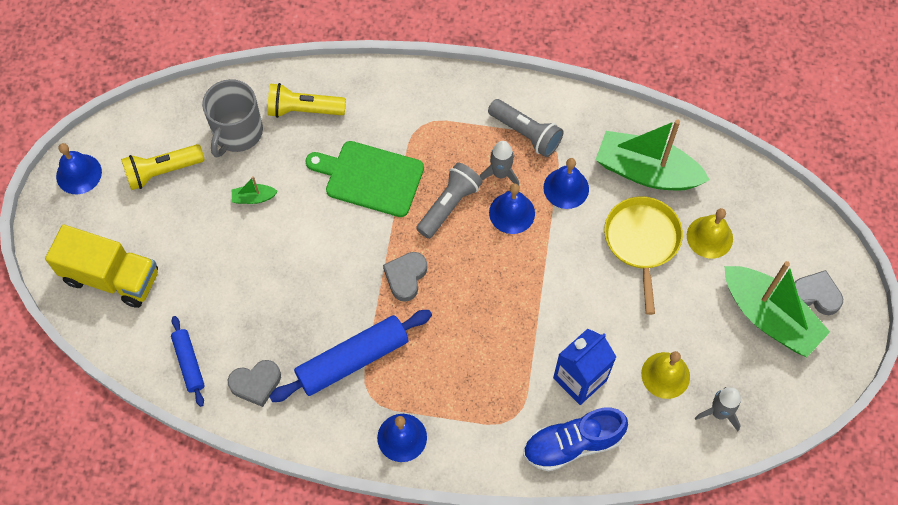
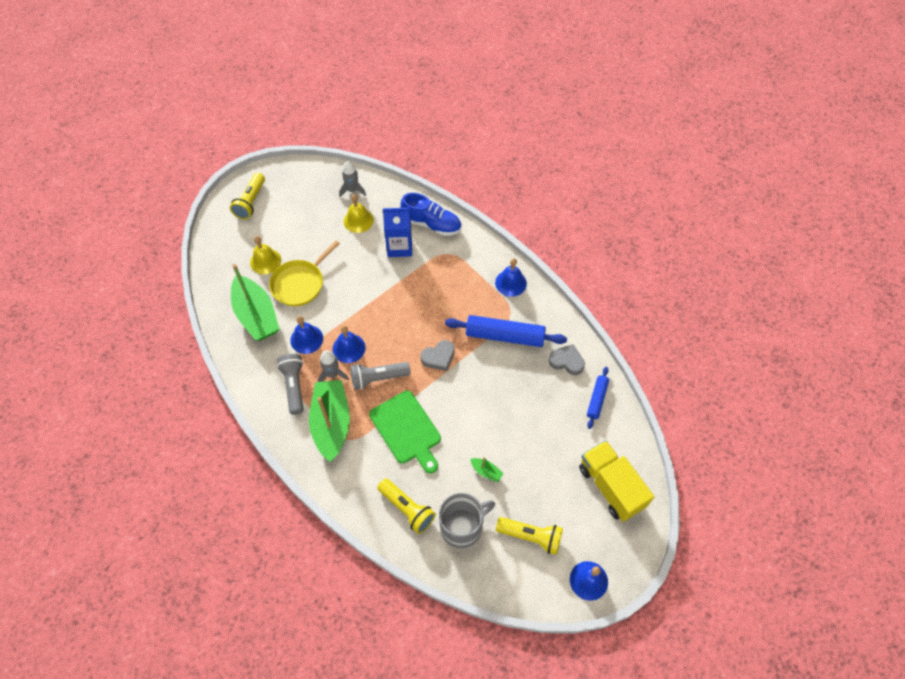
camera: 140 degrees left, 5 degrees down
green boat [724,261,830,357] -> green boat moved to [309,380,350,462]
grey heart [795,270,843,315] -> yellow flashlight [230,173,265,219]

